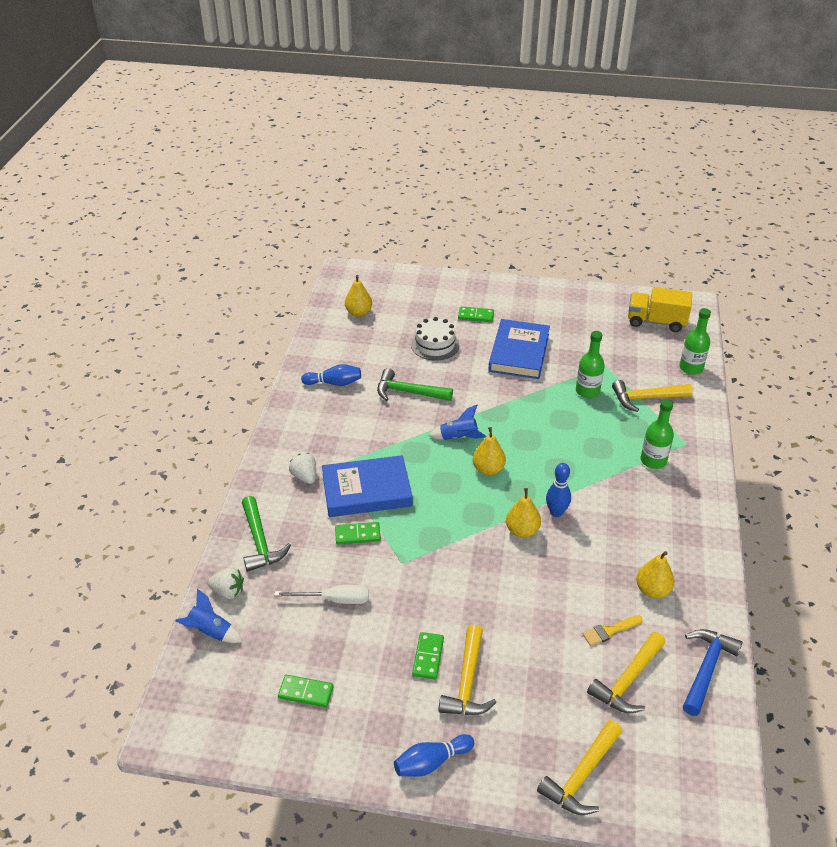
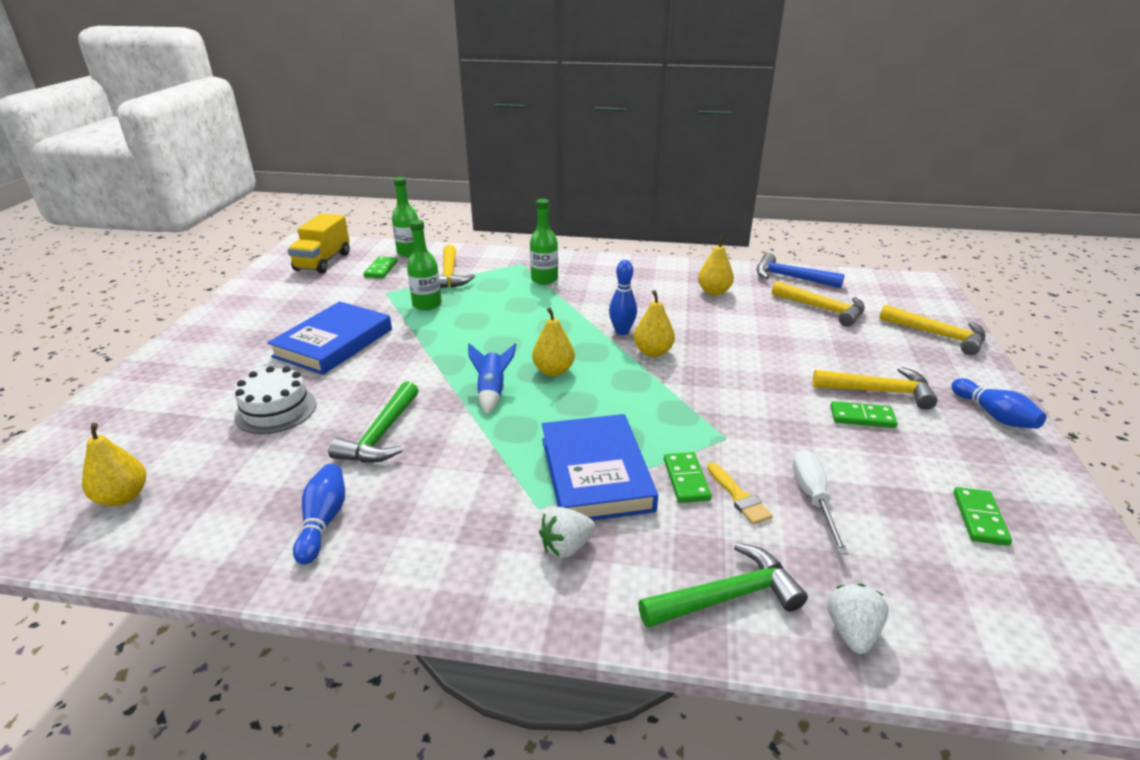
camera: 90 degrees left, 10 degrees down
blue rocket [175,589,243,643] -> none
green domino [458,307,494,322] -> green domino moved to [364,256,398,278]
blue book [488,319,550,379] -> blue book turned 75 degrees counterclockwise [267,301,392,375]
yellow brush [582,615,643,646] -> yellow brush moved to [707,462,773,525]

